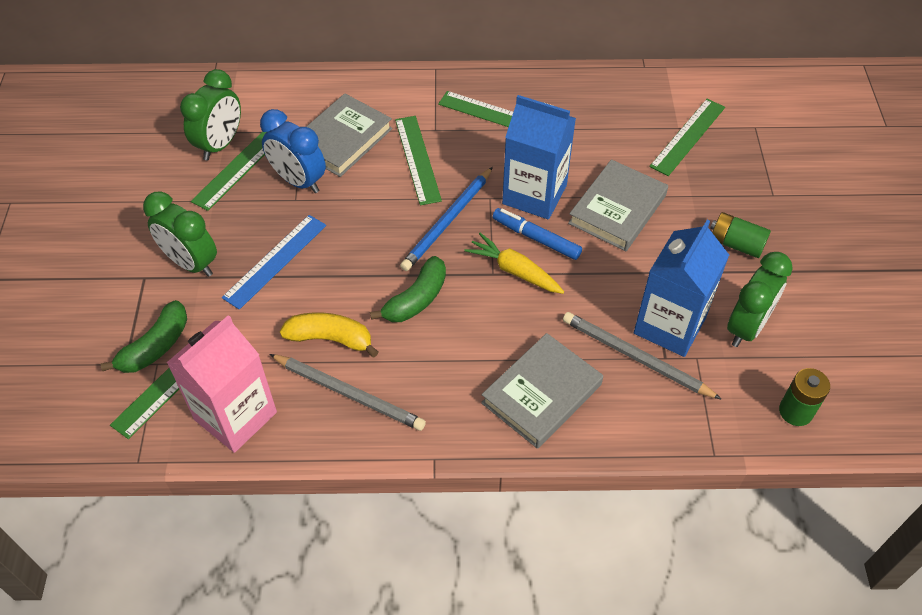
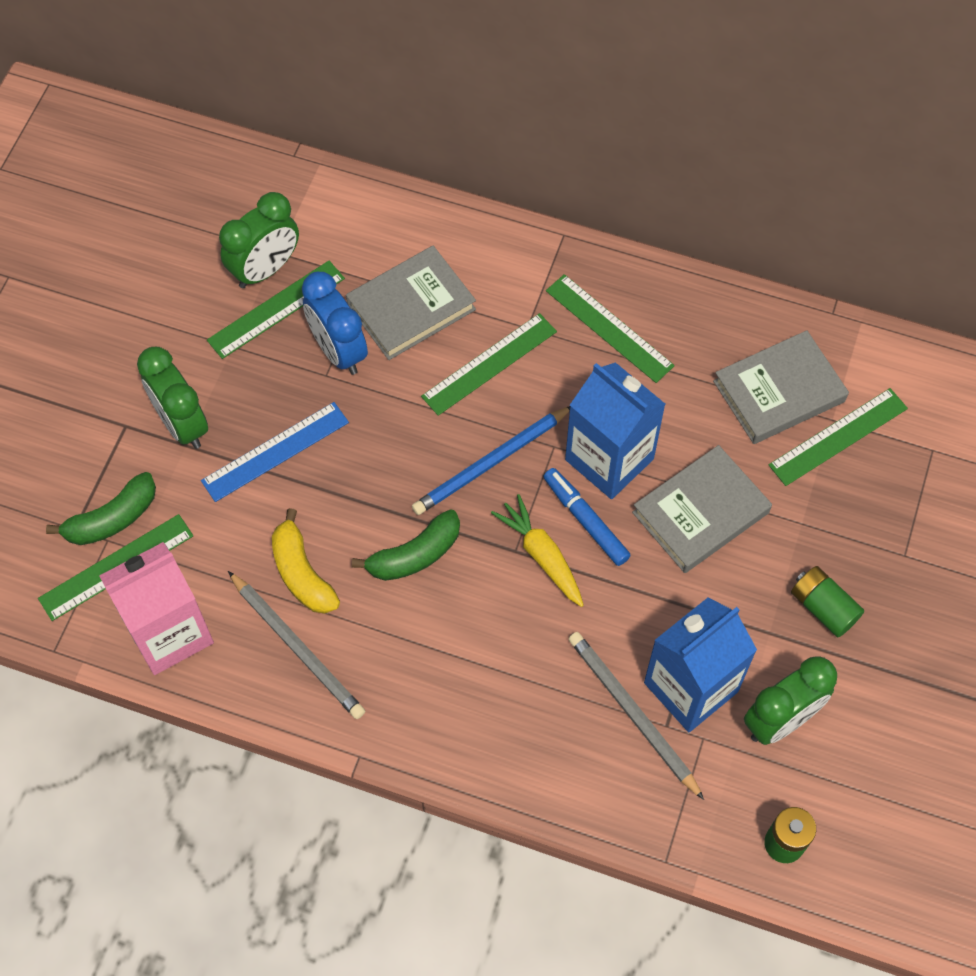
camera: 20 degrees right, 10 degrees up
yellow banana [280,312,378,358] -> yellow banana turned 150 degrees counterclockwise [272,508,340,613]
green ruler [395,116,442,205] -> green ruler turned 45 degrees clockwise [421,313,557,416]
grey book [481,333,603,449] -> grey book moved to [713,330,849,444]

